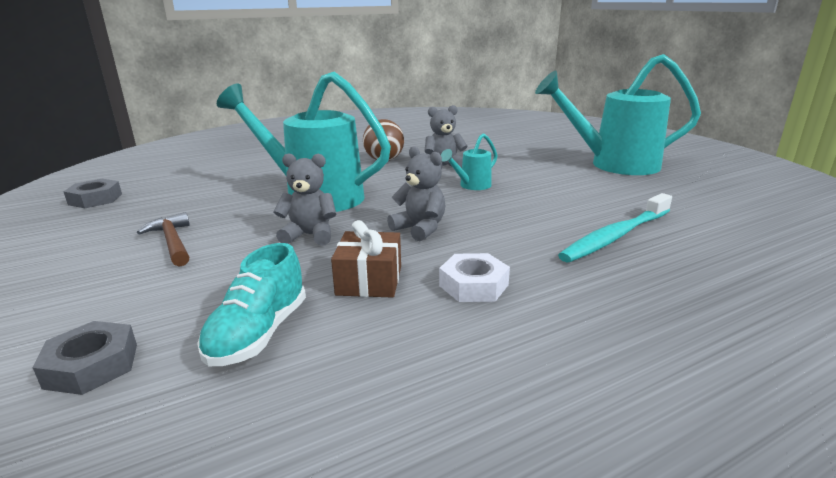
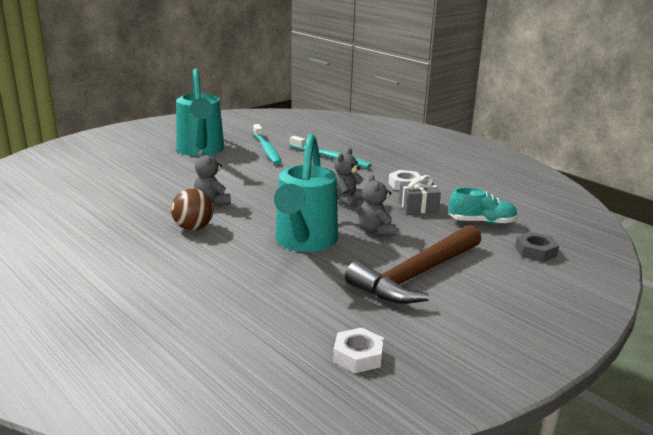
camera: 105 degrees left, 0 degrees up
grey nut [63,179,122,208] -> white nut [333,328,384,373]
brown hammer [137,212,190,267] -> brown hammer [345,225,481,304], size x2.09
brown gift [331,220,401,298] -> grey gift [399,175,441,214]
turquoise watering can [441,133,498,190] -> none
none -> turquoise toothbrush [253,124,281,165]

